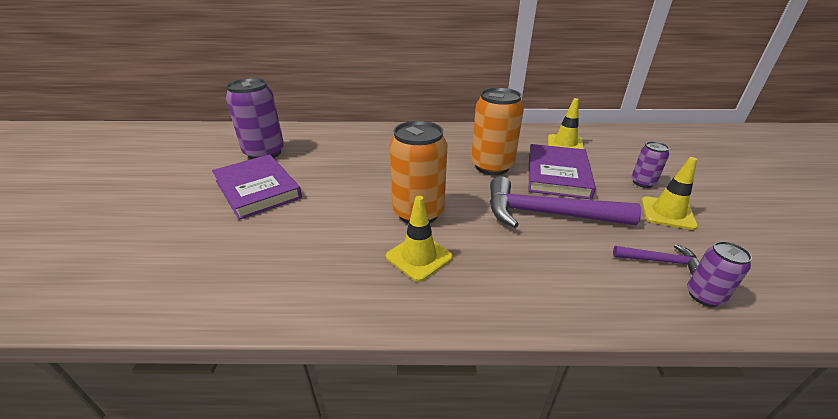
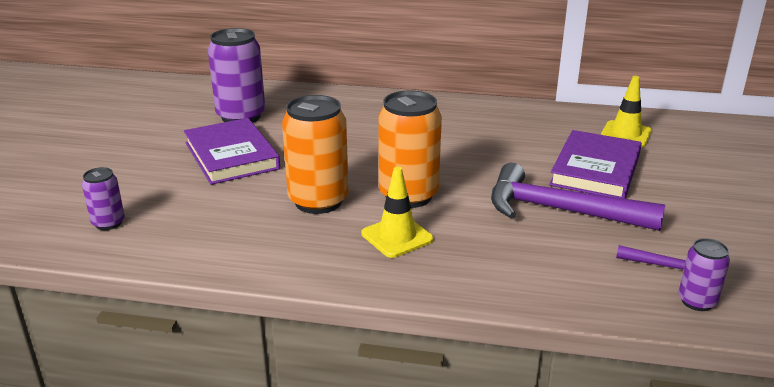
camera: 10 degrees right, 5 degrees down
orange can [471,88,524,175] -> orange can moved to [282,95,348,214]
purple can [631,141,669,188] -> purple can moved to [82,167,125,230]
yellow traffic cone [641,157,698,230] -> none

